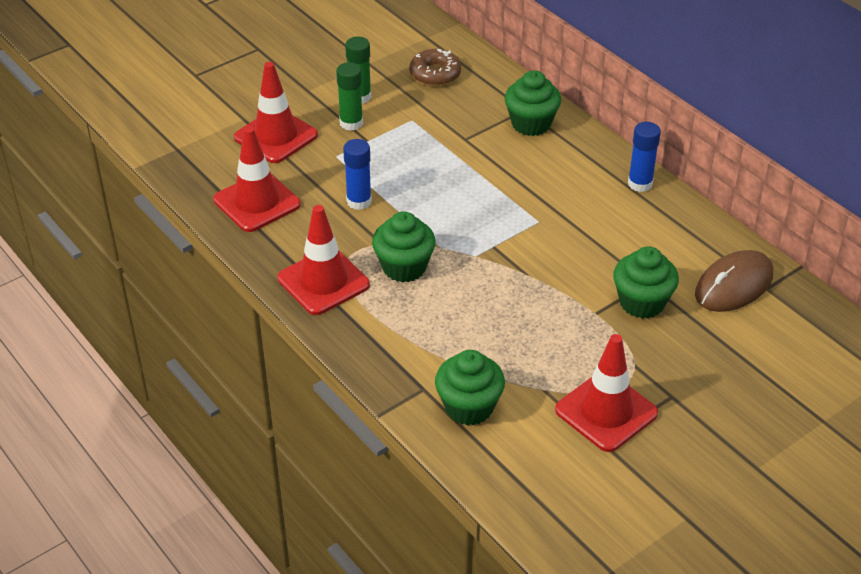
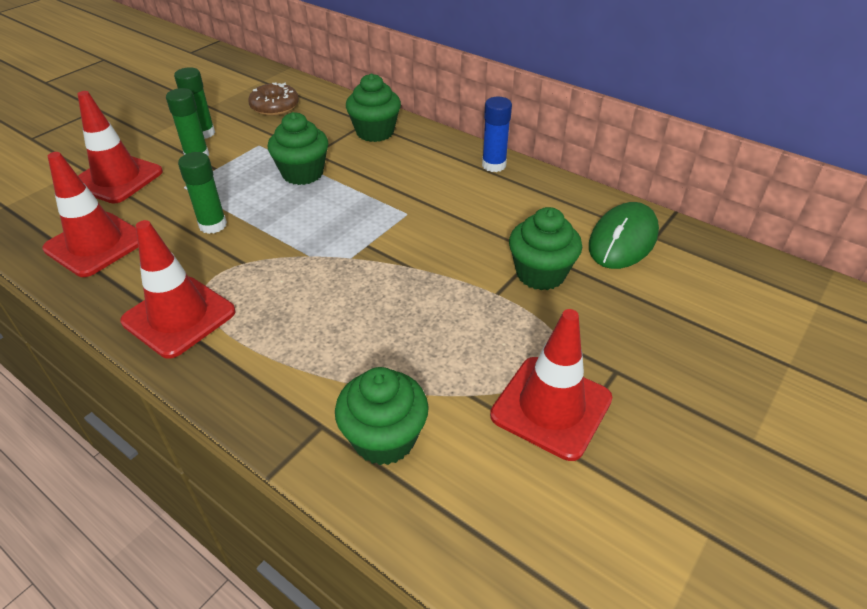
camera: 15 degrees left, 0 degrees up
blue glue stick [343,139,372,210] -> green glue stick [178,152,227,234]
green cupcake [372,211,436,282] -> green cupcake moved to [268,112,329,185]
brown mouse [695,250,773,312] -> green mouse [589,202,659,269]

